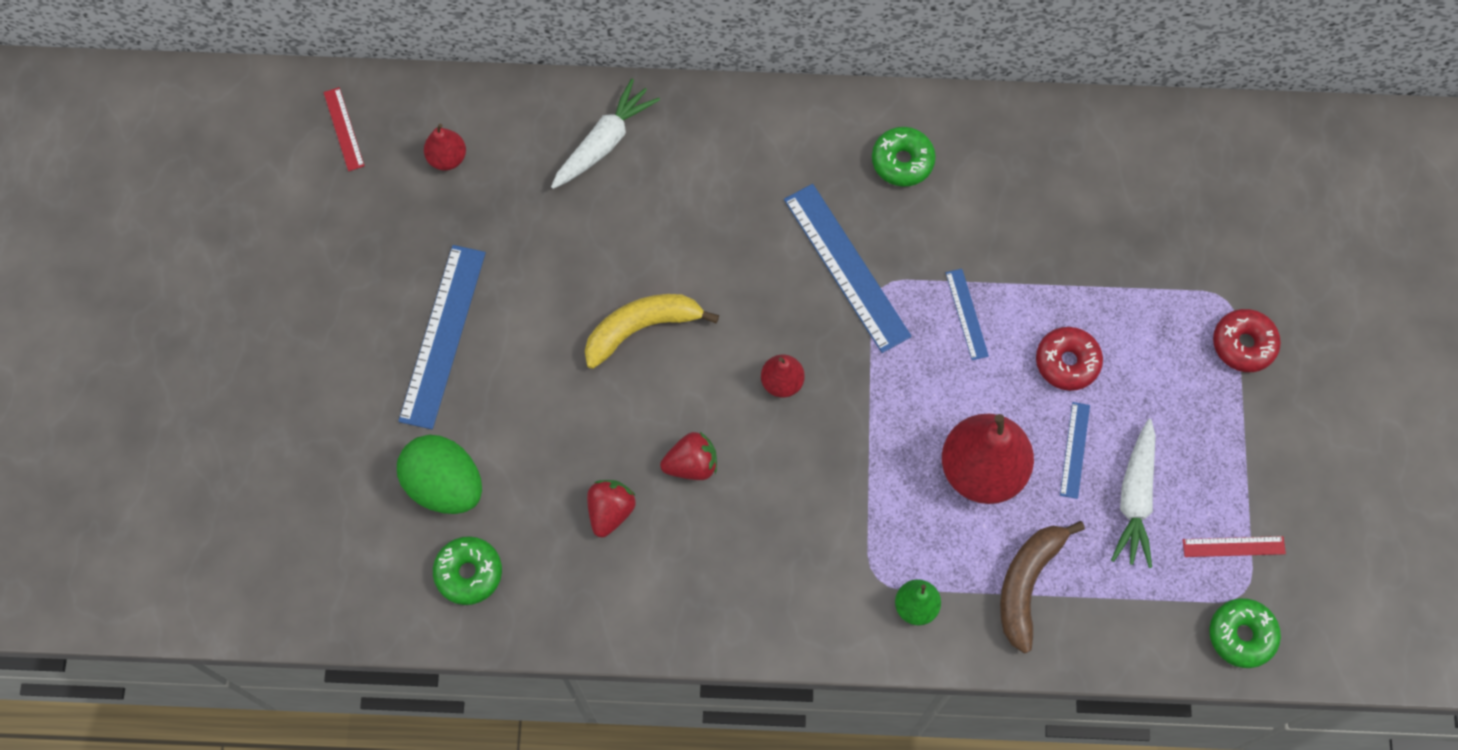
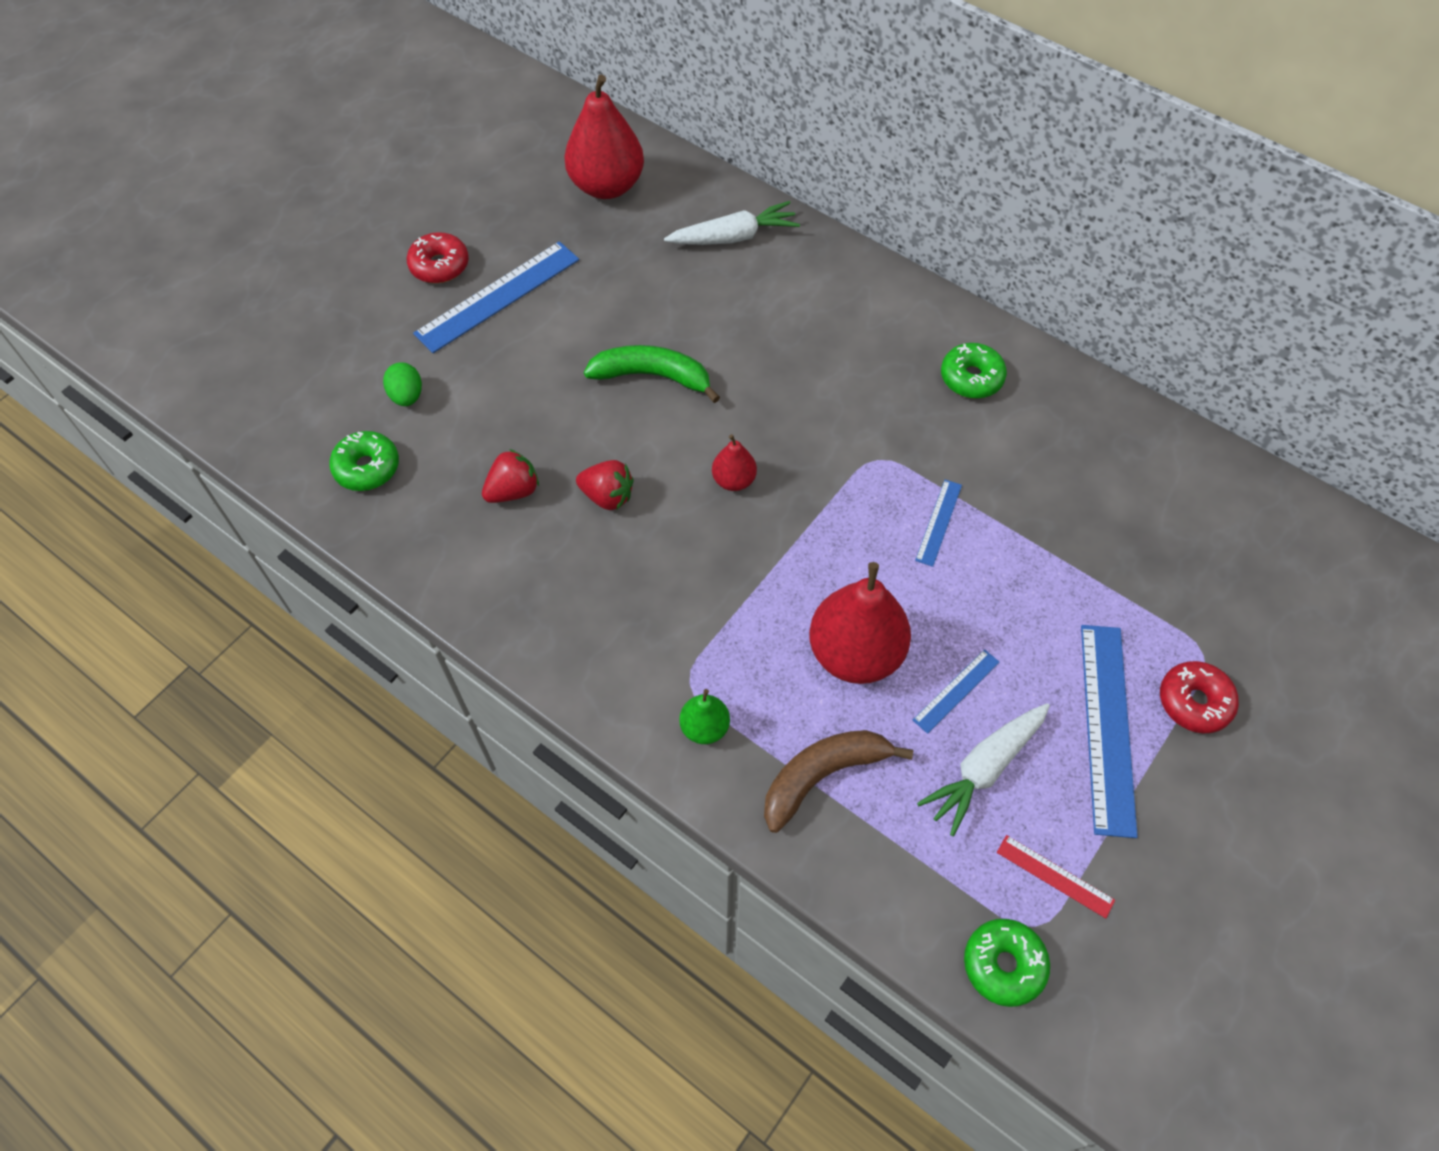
camera: 35 degrees right, 10 degrees down
red ruler [323,87,365,171] -> none
green egg [397,435,482,514] -> green egg [383,362,422,406], size x0.55
red pear [424,124,466,170] -> red pear [564,74,644,199], size x2.03
yellow banana [585,294,719,369] -> green banana [584,345,720,403]
blue ruler [784,184,912,353] -> blue ruler moved to [1081,625,1138,838]
red donut [1036,327,1103,391] -> red donut moved to [407,232,469,283]

